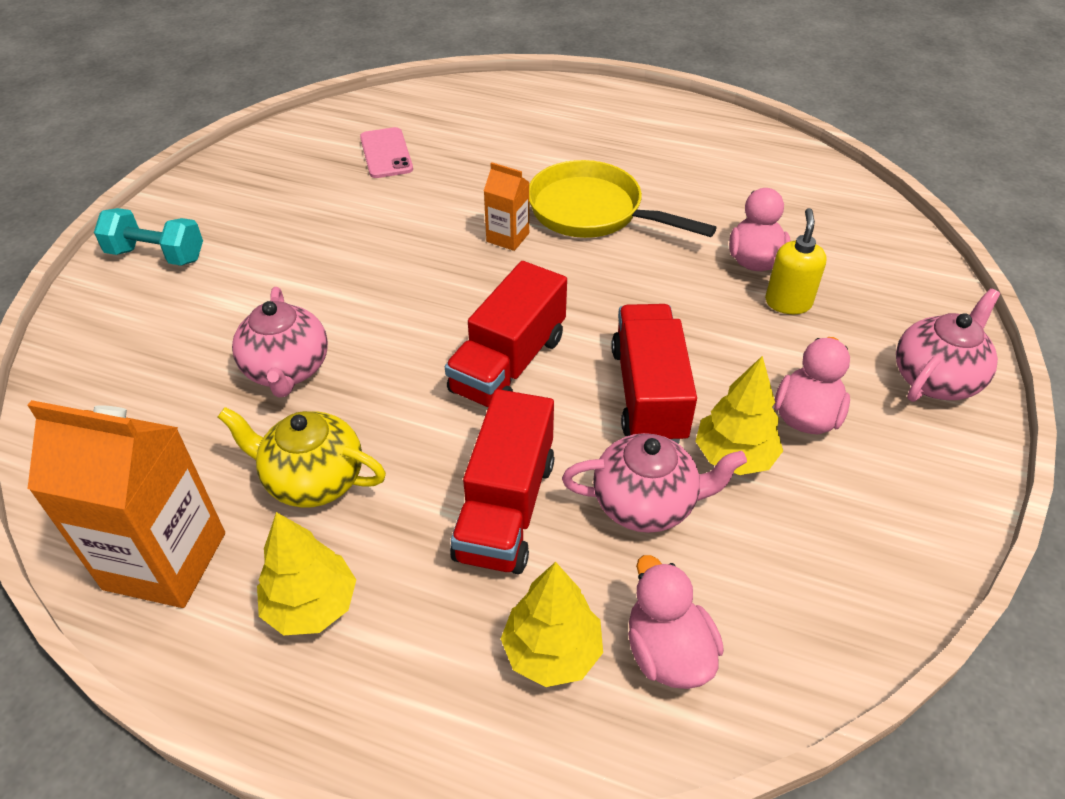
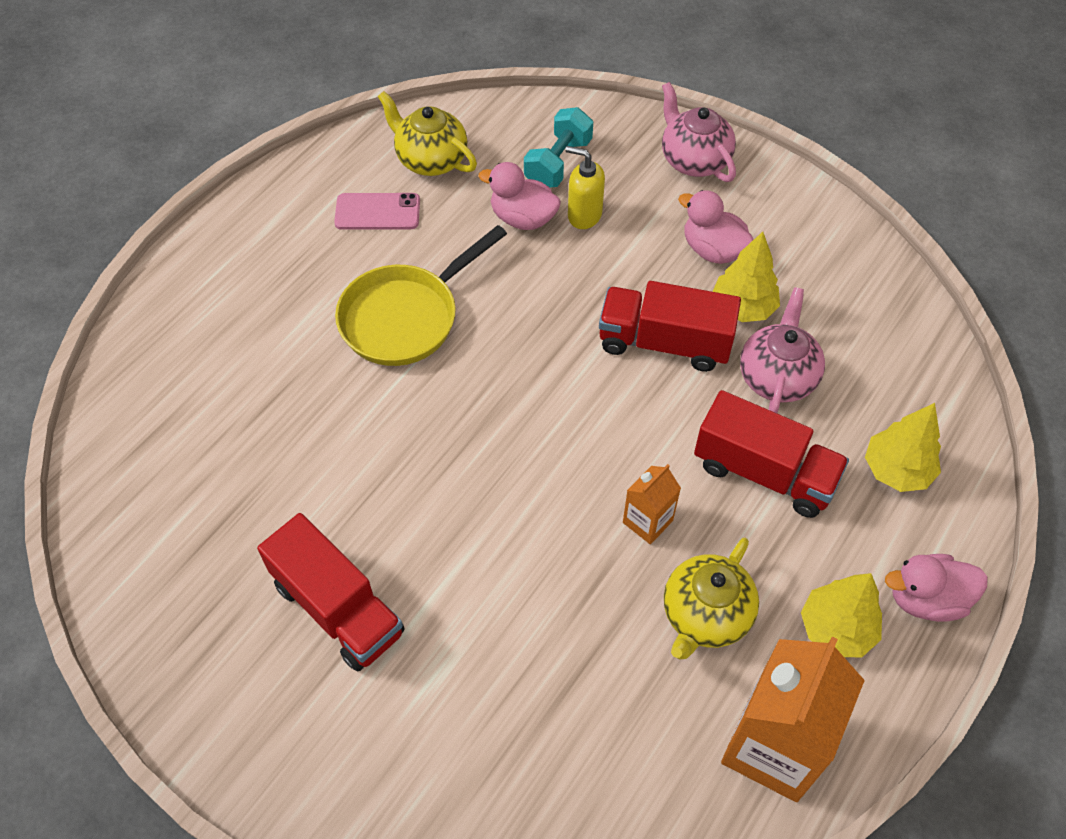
camera: 75 degrees left, 10 degrees up
turquoise dumbbell [94,208,203,266] -> turquoise dumbbell moved to [524,107,593,187]
pink teapot [232,287,328,398] -> none
pink phone [360,127,413,178] -> pink phone moved to [334,193,420,230]
red truck [445,261,567,407] -> red truck moved to [257,513,405,671]
orange carton [484,162,529,251] -> orange carton moved to [623,464,681,544]
pink duck [628,555,724,689] -> pink duck moved to [885,554,988,622]
none -> yellow teapot [378,91,477,176]

